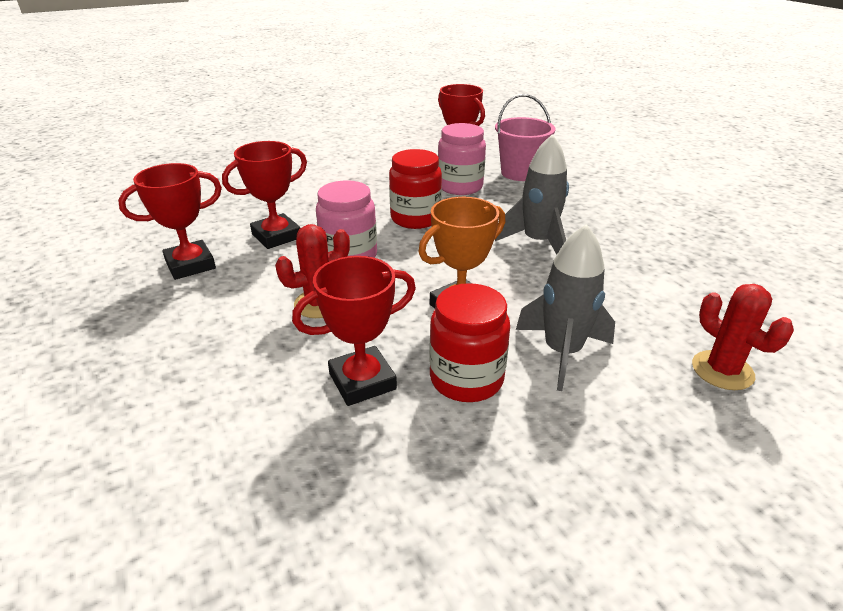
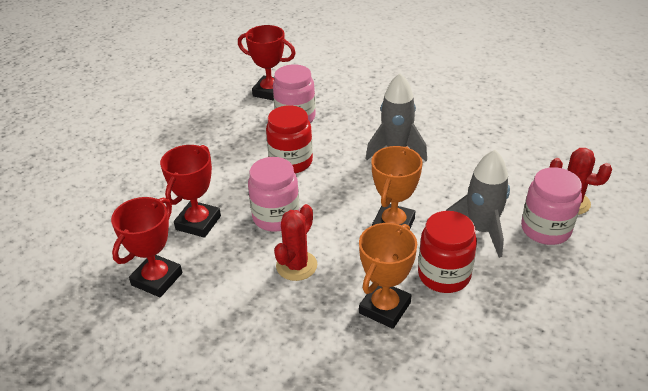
camera: 30 degrees left, 5 degrees up
red trophy [292,256,416,406] -> orange trophy [359,223,417,329]
pink bucket [495,94,556,181] -> none
none -> pink jar [521,167,582,245]

